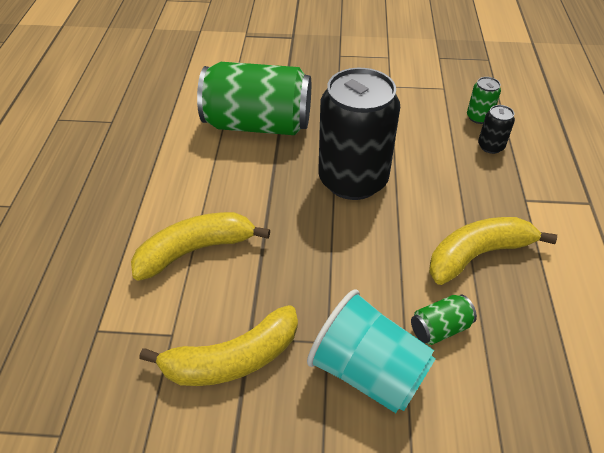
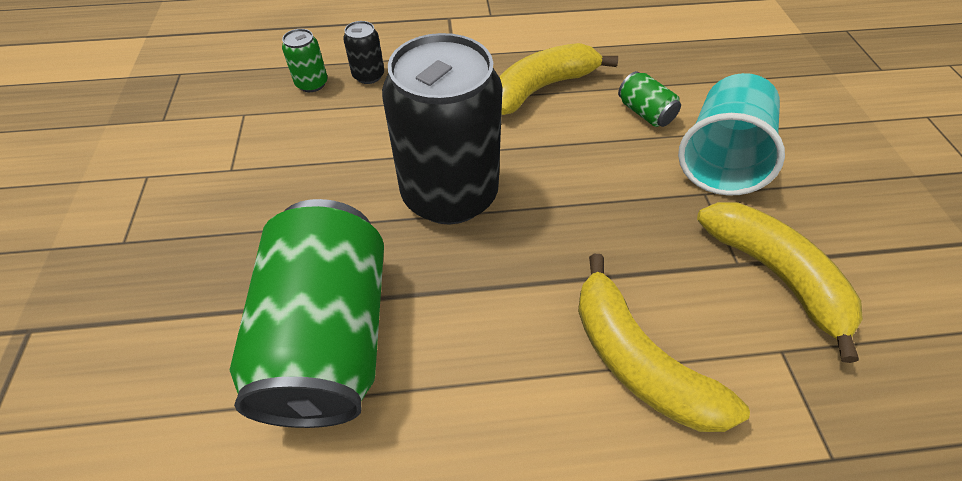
camera: 100 degrees left, 5 degrees up
yellow banana [429,217,557,285] -> yellow banana turned 90 degrees clockwise [499,43,618,115]

